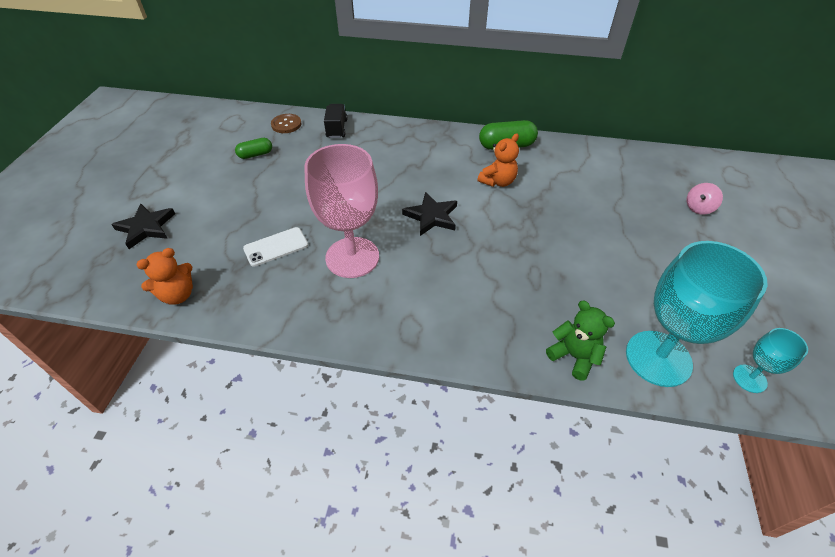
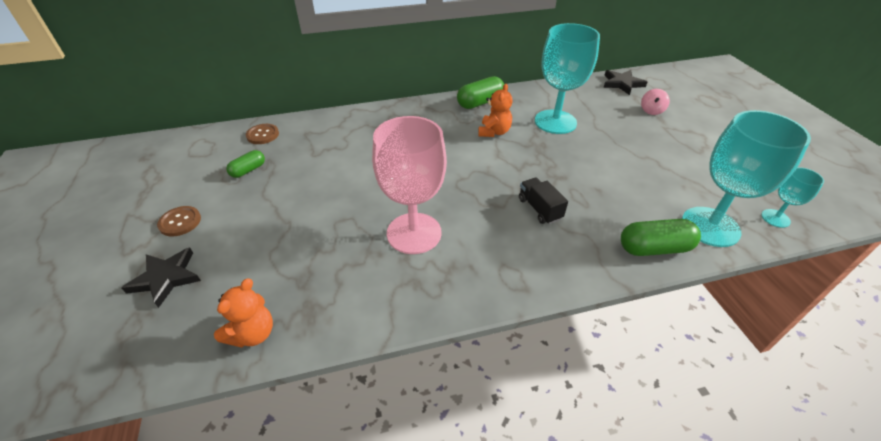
camera: 25 degrees left, 5 degrees down
white phone [243,227,308,267] -> none
black truck [324,104,347,138] -> black truck moved to [519,177,568,224]
black star [402,192,457,236] -> black star moved to [603,70,647,95]
green teddy bear [546,301,615,381] -> green capsule [621,219,701,256]
none -> brown button [157,206,201,237]
none -> turquoise goblet [535,23,600,134]

